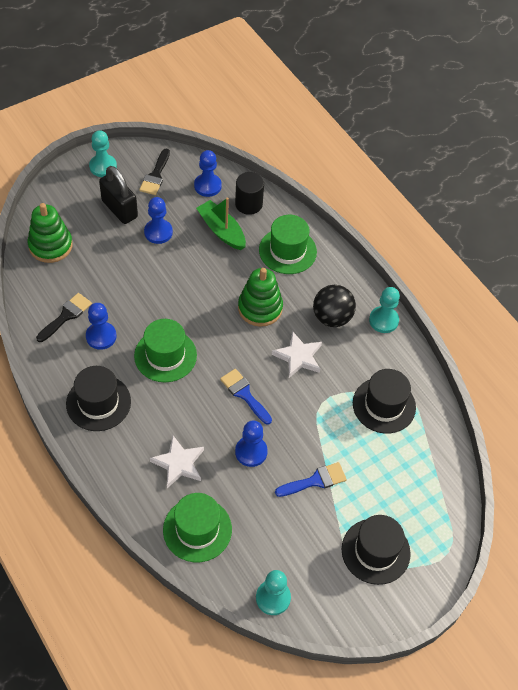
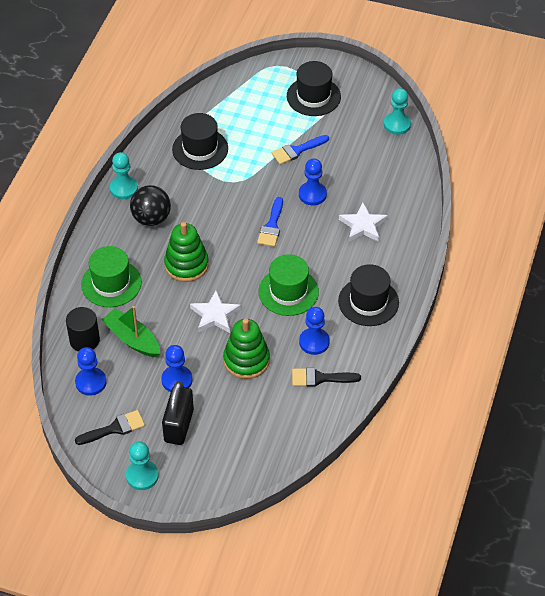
camera: 125 degrees left, 5 degrees down
green stacking toy [28,203,73,263] -> green stacking toy moved to [223,318,270,379]
green hat [163,493,232,562] -> none
green boat [196,198,246,250] -> green boat turned 120 degrees clockwise [101,306,160,357]
white star [272,331,322,378] -> white star moved to [190,290,241,333]
blue brush [275,462,347,497] -> blue brush turned 60 degrees counterclockwise [272,135,329,165]

